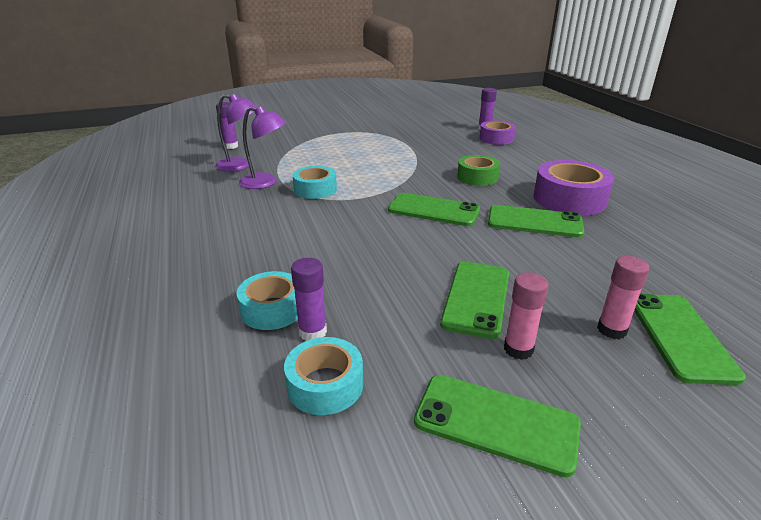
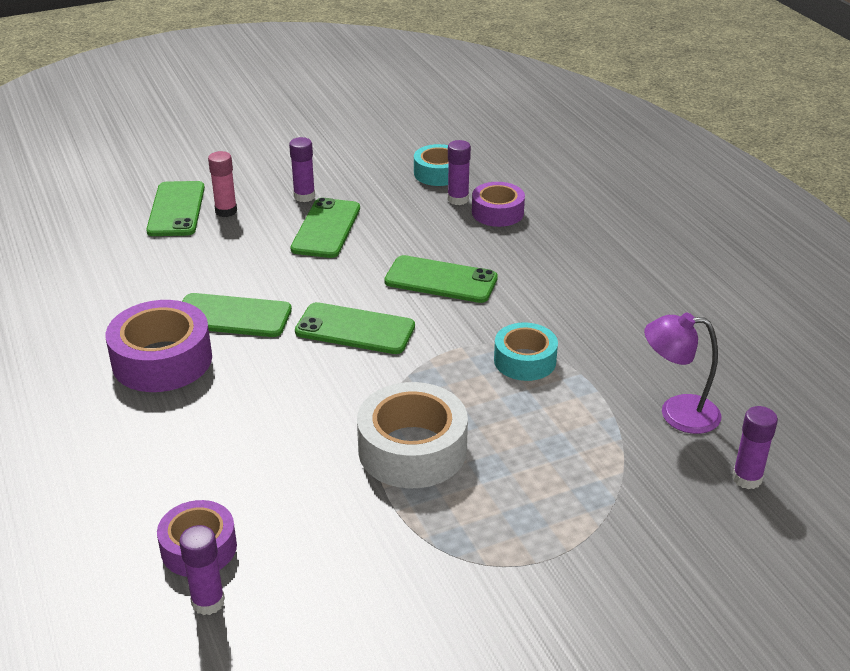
camera: 175 degrees right, 5 degrees up
turquoise tape [236,271,298,330] -> purple tape [472,182,525,227]
purple lamp [239,106,286,189] -> none
green phone [414,375,581,477] -> green phone moved to [384,255,498,303]
green tape [457,155,500,186] -> none
pink glue stick [504,272,549,360] -> purple glue stick [289,137,315,202]
none -> white tape [357,382,468,488]

